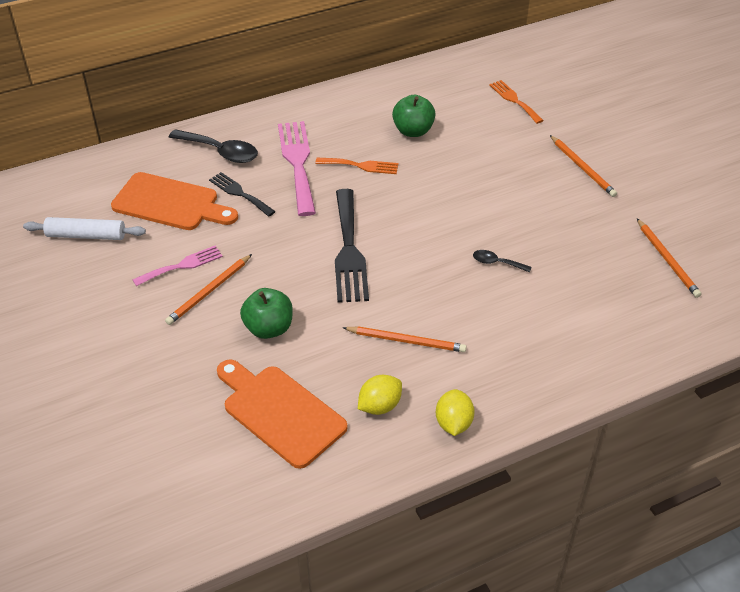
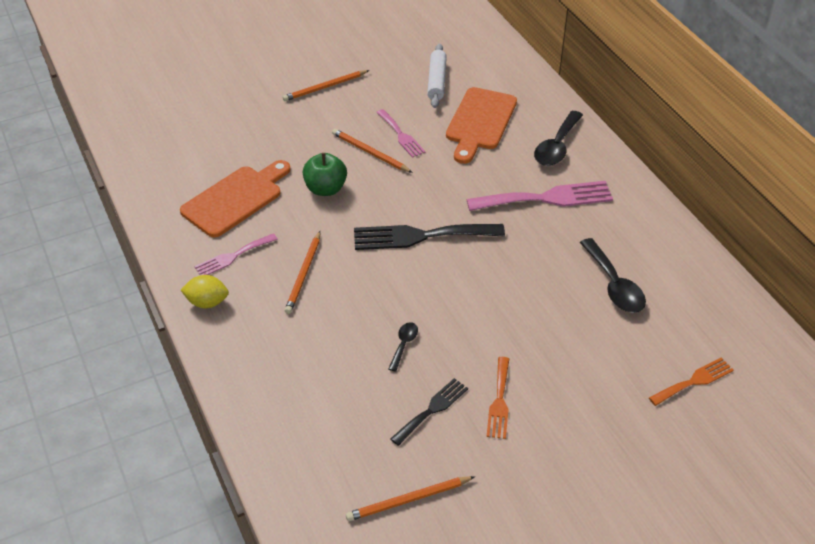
camera: 90 degrees right, 0 degrees up
black fork [209,172,276,217] -> black fork moved to [390,378,468,446]
orange fork [315,158,398,174] -> orange fork moved to [486,357,509,439]
yellow lemon [358,375,402,415] -> pink fork [194,233,278,275]
green apple [392,95,436,137] -> black spoon [580,238,646,313]
orange pencil [550,135,617,197] -> orange pencil moved to [283,70,370,101]

